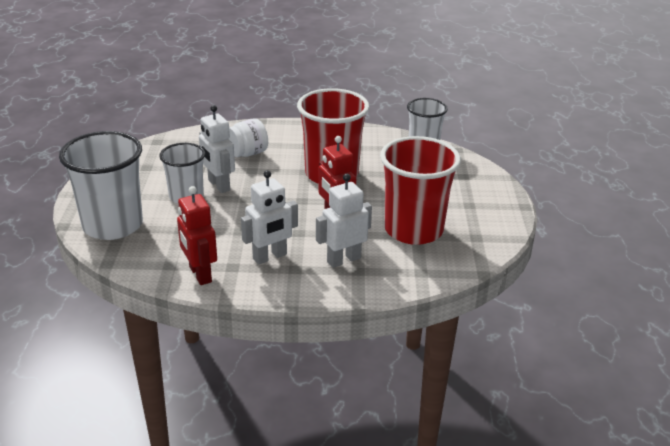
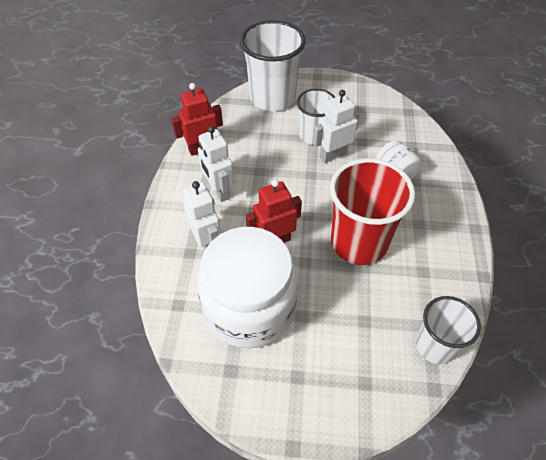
camera: 95 degrees right, 20 degrees up
red cup [380,136,461,245] -> white jar [197,227,298,348]

